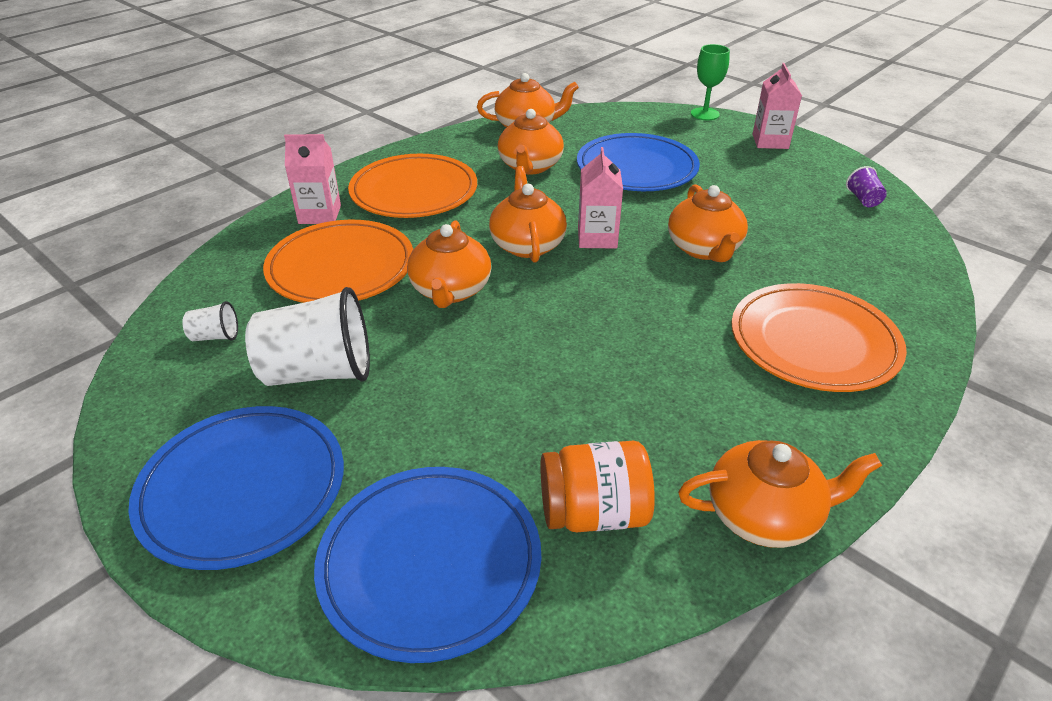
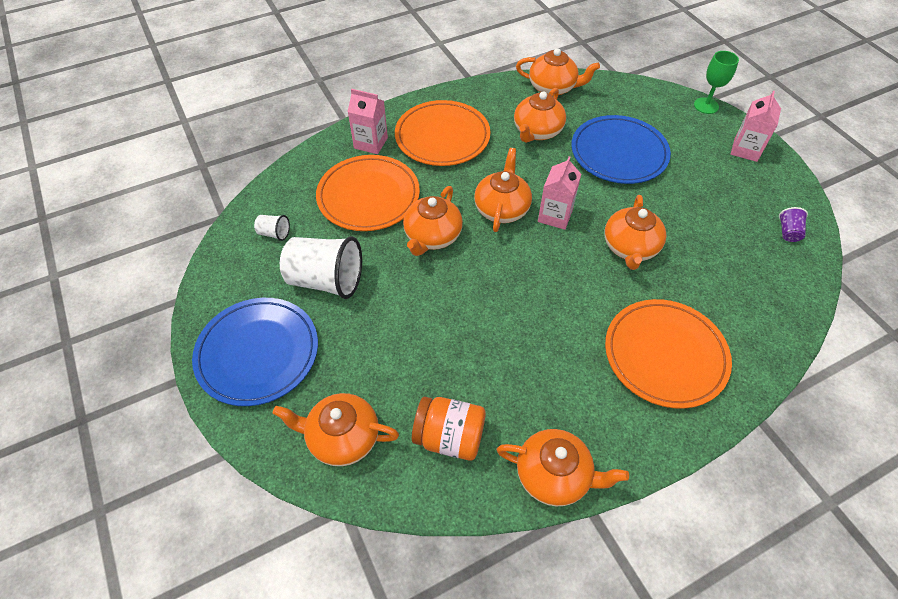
camera: 20 degrees right, 15 degrees up
blue plate [314,467,541,663] -> orange teapot [273,393,399,466]

